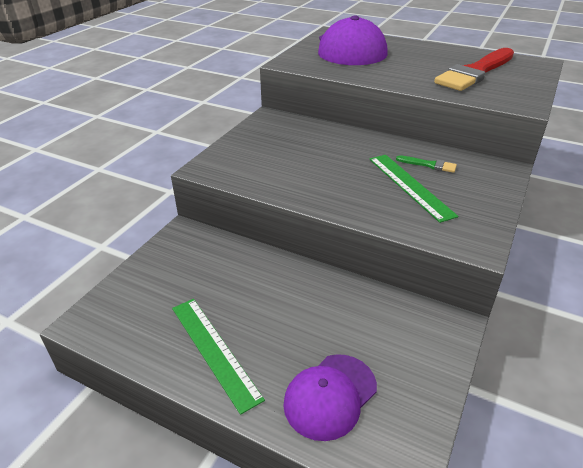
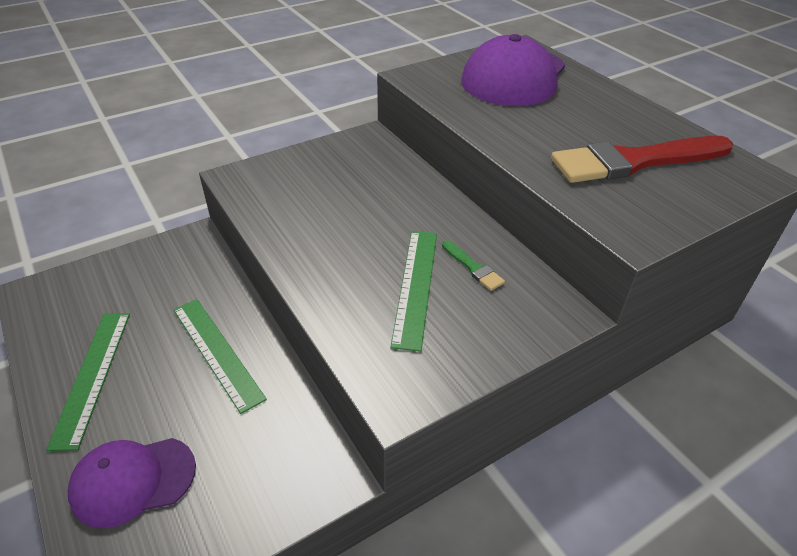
camera: 30 degrees right, 5 degrees up
none -> green ruler [173,299,267,414]

